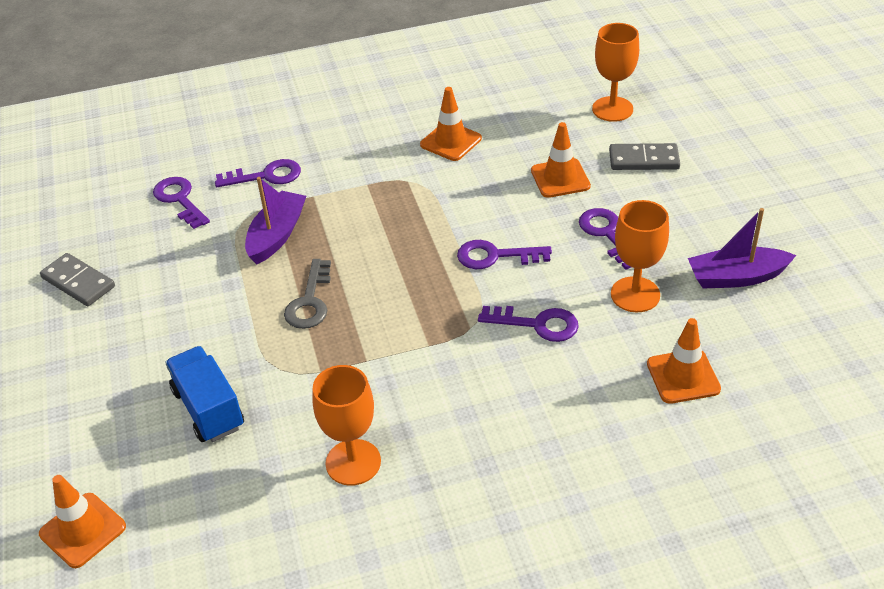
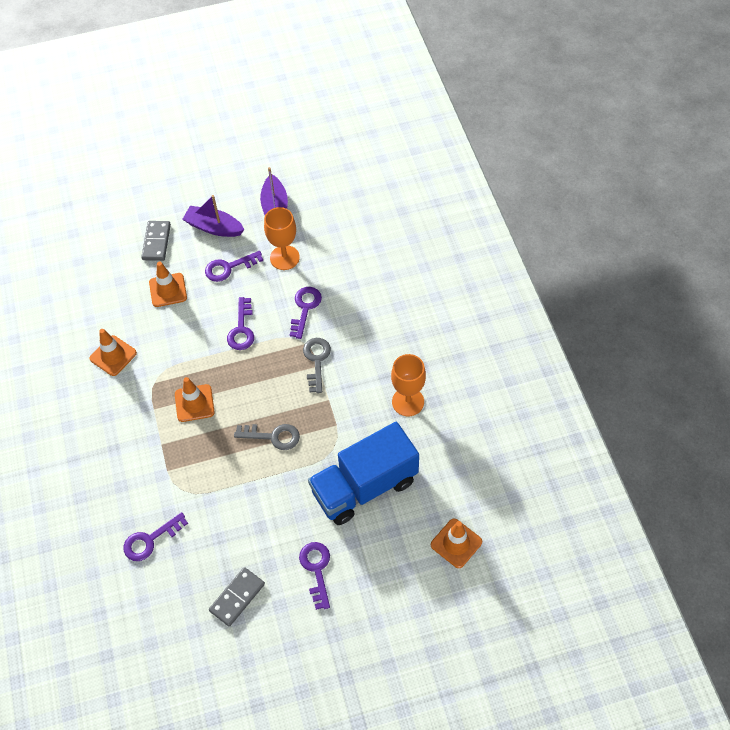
camera: 90 degrees left, 15 degrees up
blue truck [165,346,244,442] -> blue truck [308,422,419,525], size x1.64
purple key [215,159,301,187] -> purple key moved to [299,542,330,610]
purple boat [245,177,306,264] -> purple boat moved to [182,195,245,237]
orange goblet [592,23,639,122] -> none
orange traffic cone [647,318,721,404] -> orange traffic cone moved to [175,377,215,422]
none -> grey key [303,338,331,393]

